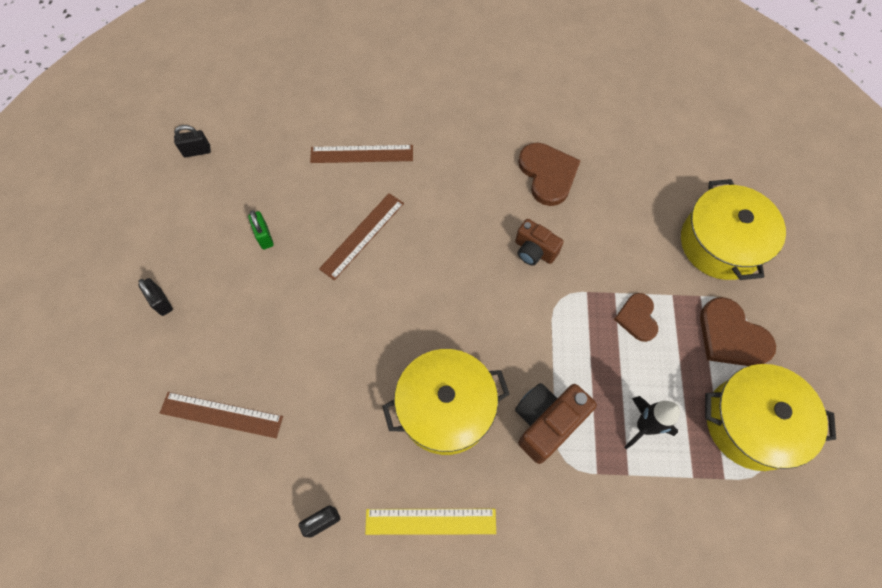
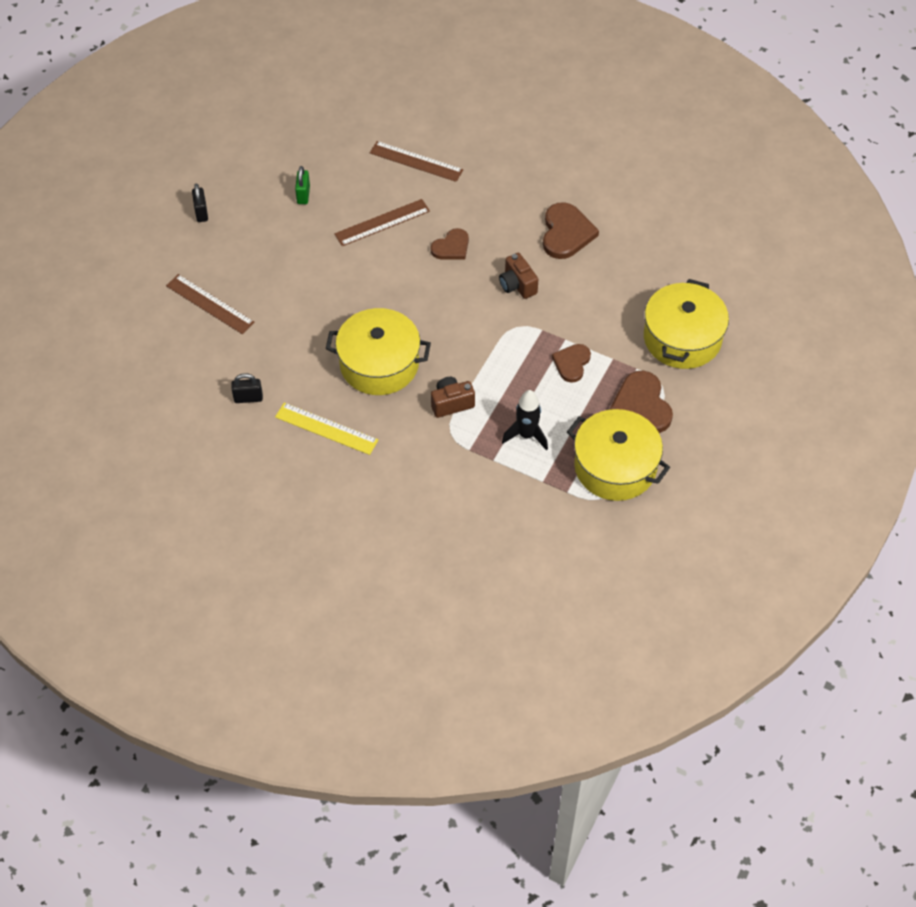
camera: 25 degrees right, 10 degrees down
black padlock [174,125,211,157] -> none
brown camera [515,383,597,464] -> brown camera [431,377,475,418], size x0.65
none -> brown heart [431,228,469,259]

